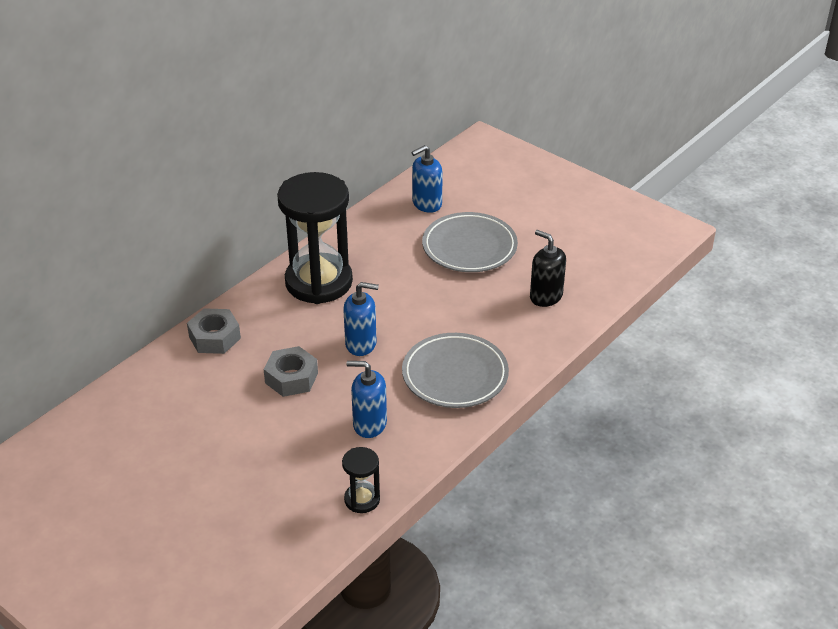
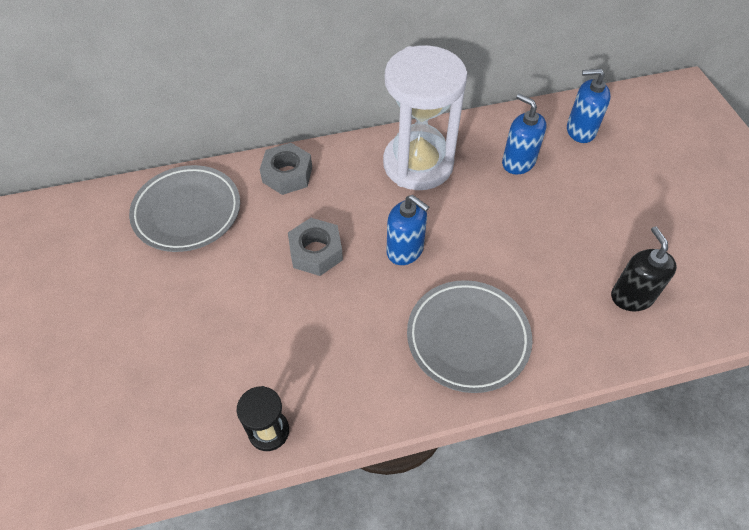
camera: 35 degrees right, 15 degrees up
black hourglass [277,172,353,304] -> white hourglass [383,45,467,190]
blue soap dispenser [347,361,387,438] -> blue soap dispenser moved to [502,94,546,174]
grey plate [422,212,518,272] -> grey plate moved to [129,165,240,252]

